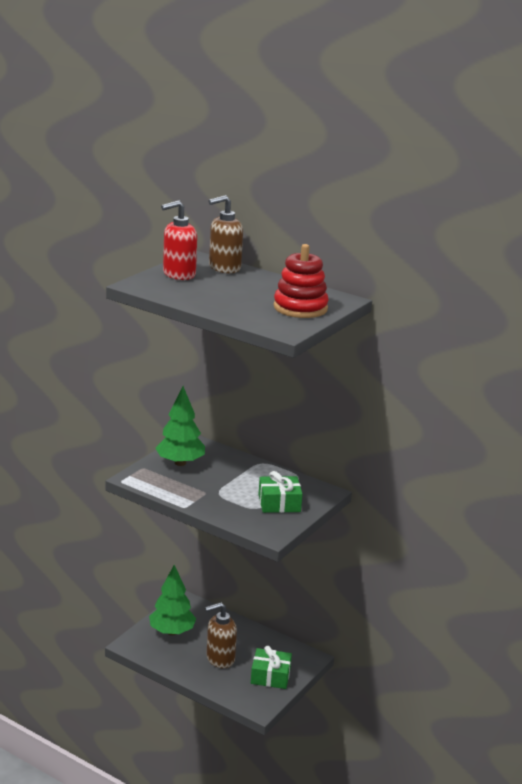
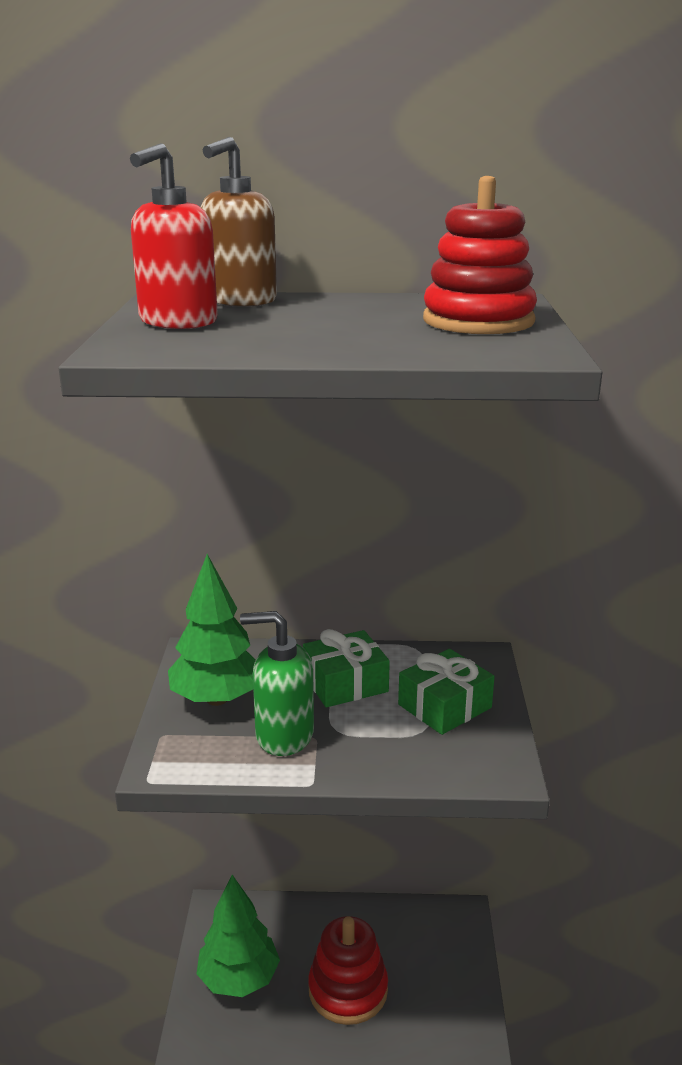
camera: 30 degrees left, 0 degrees up
brown soap dispenser [205,602,237,668] -> red stacking toy [308,916,388,1025]
green gift [251,646,292,689] -> green gift moved to [303,629,390,707]
none -> green soap dispenser [240,611,314,756]

